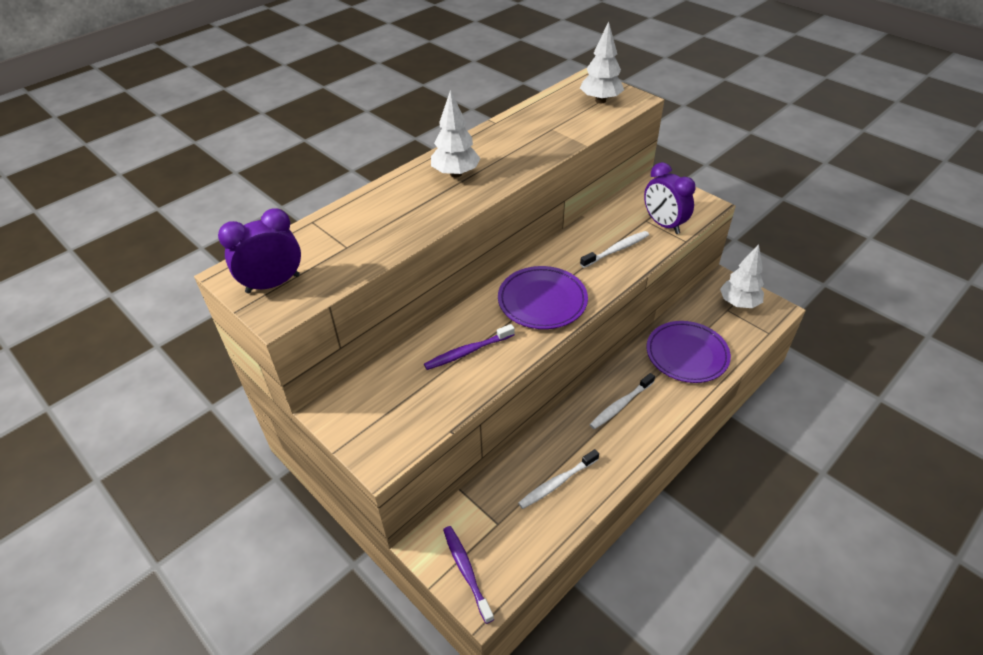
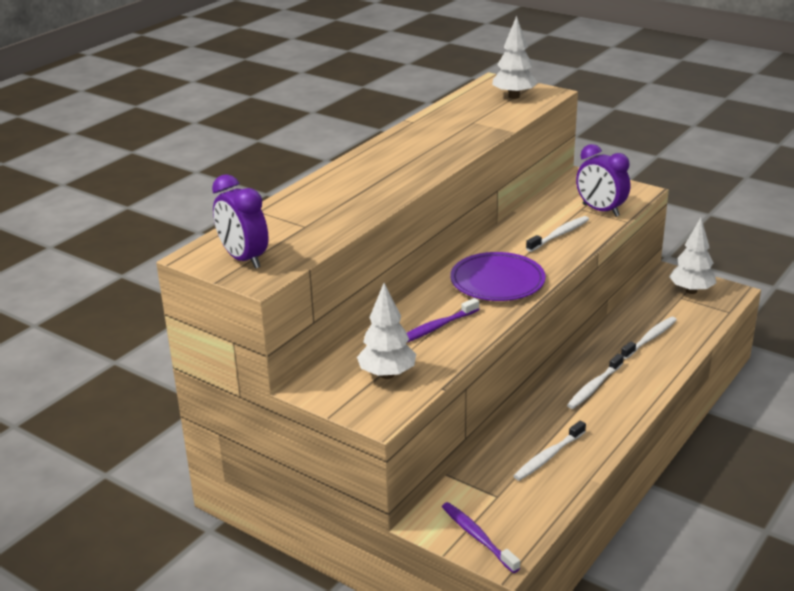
camera: 10 degrees left, 15 degrees down
purple clock [218,208,301,293] -> purple clock turned 90 degrees counterclockwise [212,174,268,269]
white tree [431,90,481,178] -> white tree moved to [357,283,416,379]
purple plate [646,321,731,383] -> white toothbrush [621,317,677,359]

